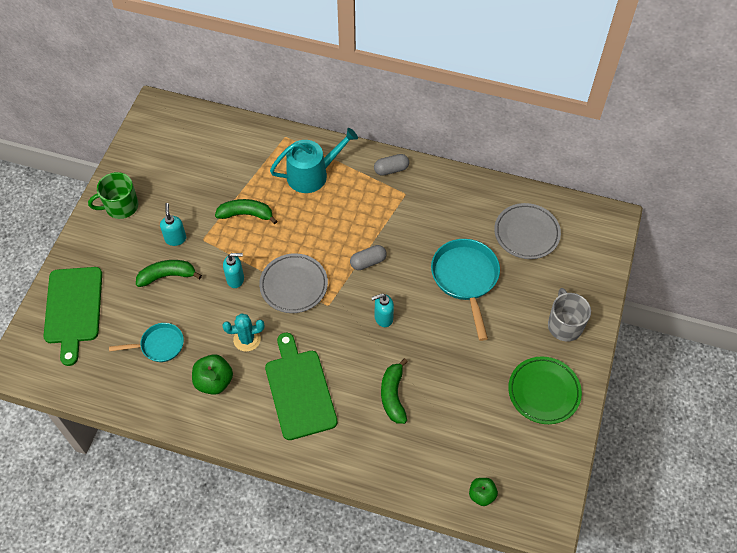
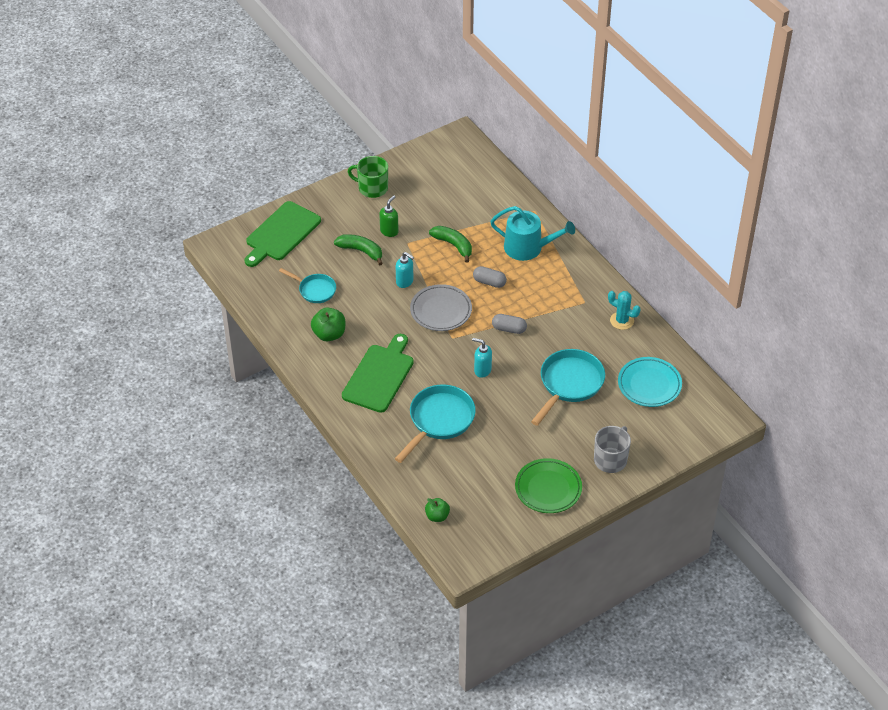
camera: 40 degrees right, 10 degrees down
turquoise soap dispenser [160,203,186,246] -> green soap dispenser [379,195,399,237]
turquoise cactus [222,313,265,352] -> turquoise cactus moved to [608,291,640,330]
grey capsule [374,154,409,176] -> grey capsule moved to [473,266,507,288]
green banana [381,358,408,424] -> turquoise pan [395,385,476,463]
grey plate [494,203,561,259] -> turquoise plate [618,357,682,407]

